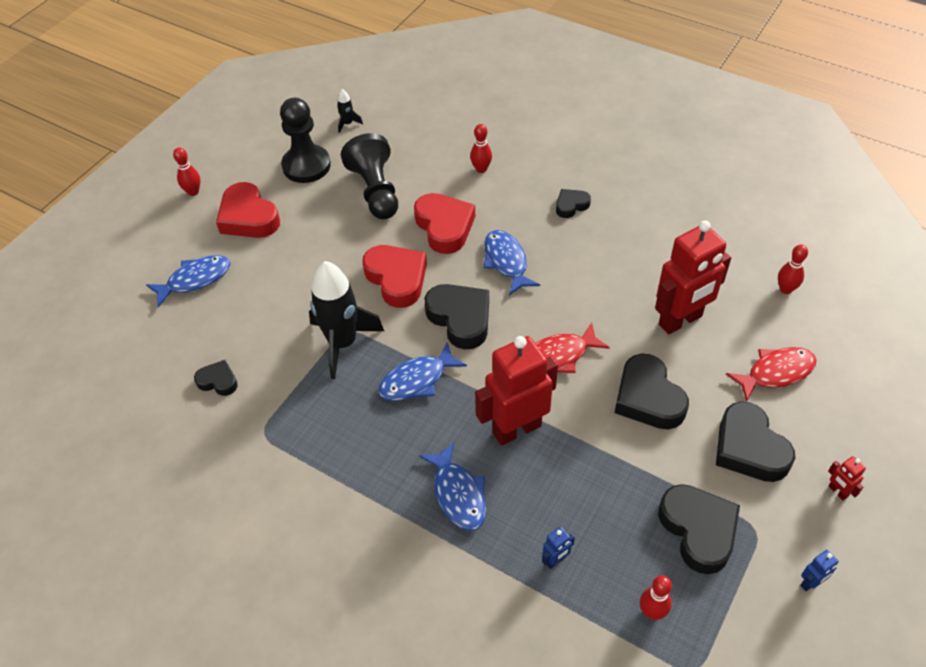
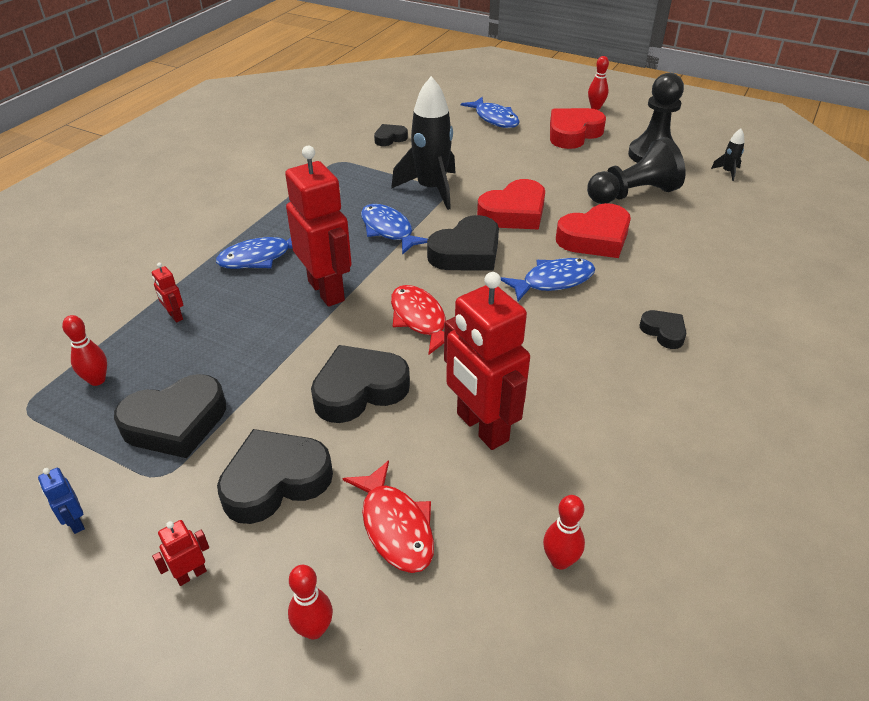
camera: 85 degrees right, 10 degrees down
black heart [194,360,238,396] -> black heart turned 135 degrees counterclockwise [374,124,408,146]
red bowling pin [470,124,492,173] -> red bowling pin moved to [288,565,333,640]
blue robot [542,527,575,569] -> red robot [152,263,183,323]

